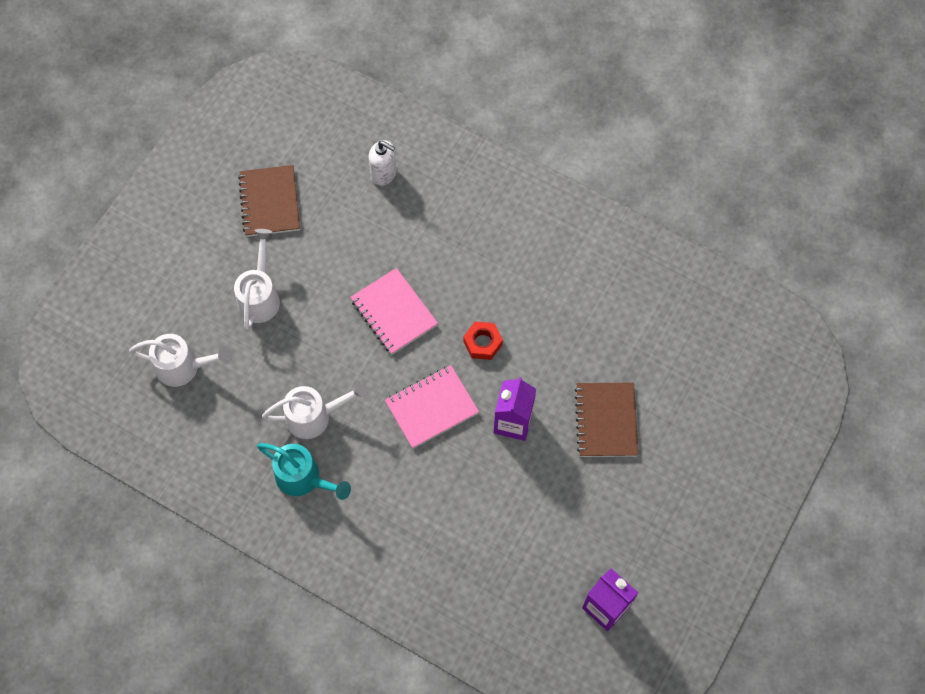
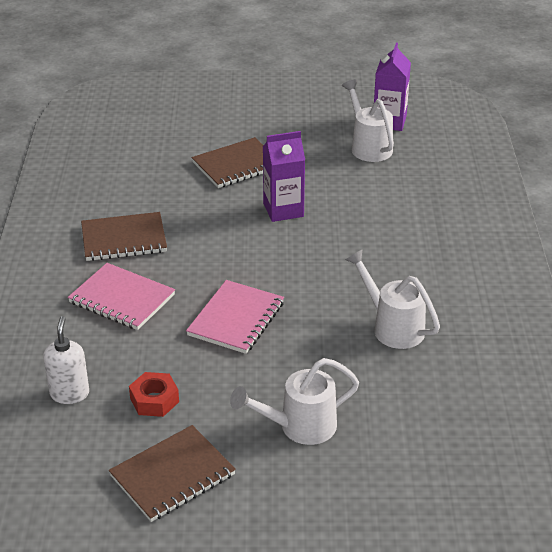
camera: 120 degrees left, 30 degrees down
white watering can [129,334,233,387] -> white watering can moved to [342,79,394,162]
turquoise watering can [257,443,351,500] -> none
pink notebook [385,365,479,449] -> pink notebook moved to [68,263,175,330]
red nut [463,322,503,360] -> red nut moved to [129,372,179,417]
none -> brown notebook [81,212,167,261]

